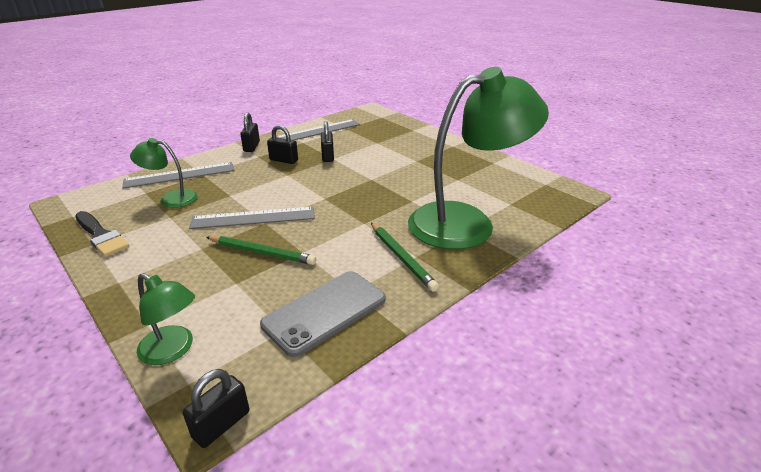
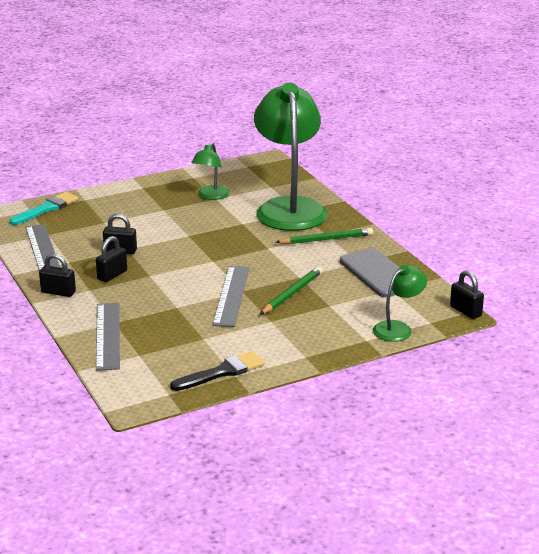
camera: 75 degrees left, 5 degrees down
green lamp [130,138,198,208] -> green lamp moved to [191,142,230,200]
none -> turquoise brush [10,192,78,225]

